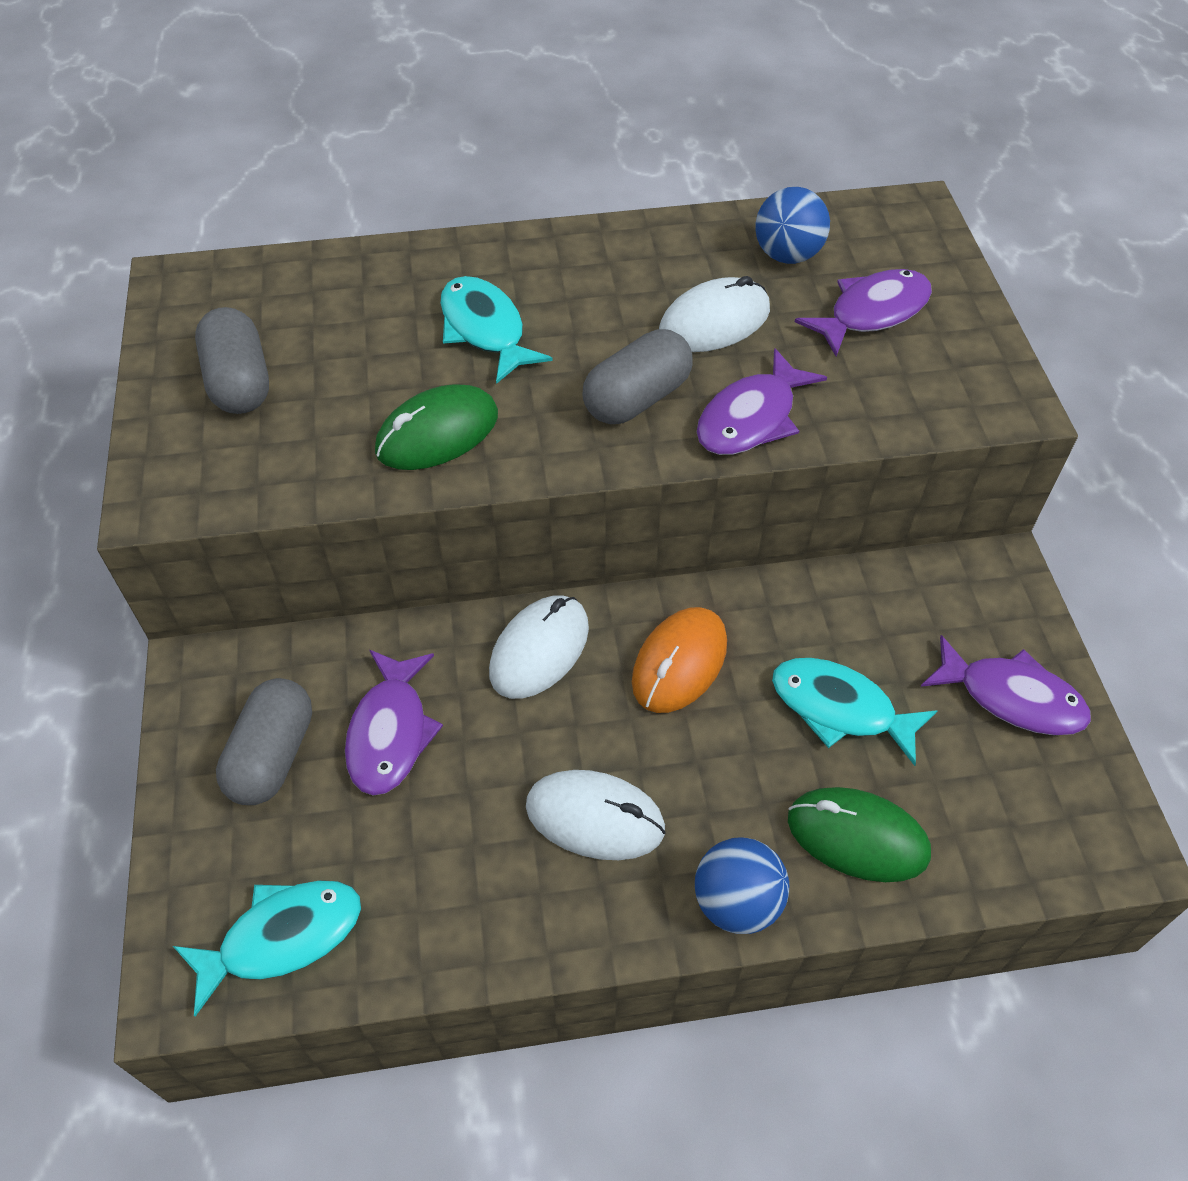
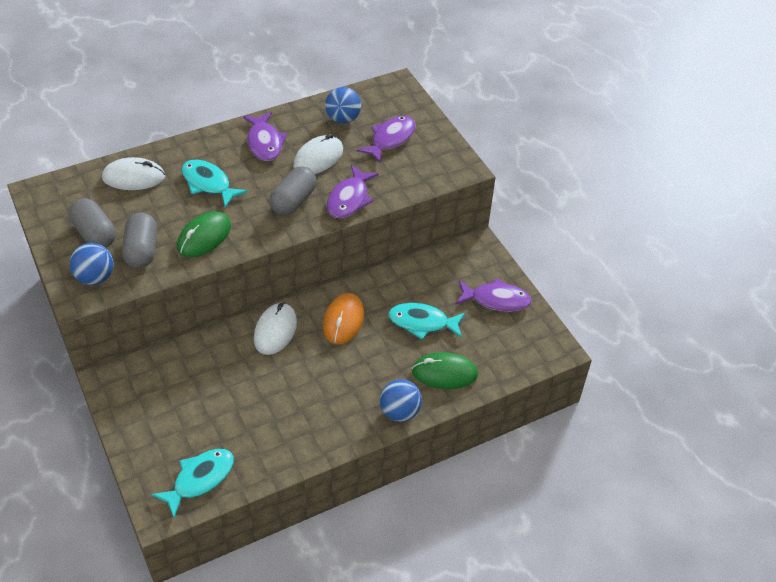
camera: 20 degrees left, 5 degrees down
grey capsule [216,678,312,805] -> grey capsule moved to [122,212,157,268]
purple fish [345,650,443,796] -> purple fish moved to [243,112,287,161]
white mouse [526,770,666,860] -> white mouse moved to [102,157,165,190]
none -> blue ball [70,243,114,285]

